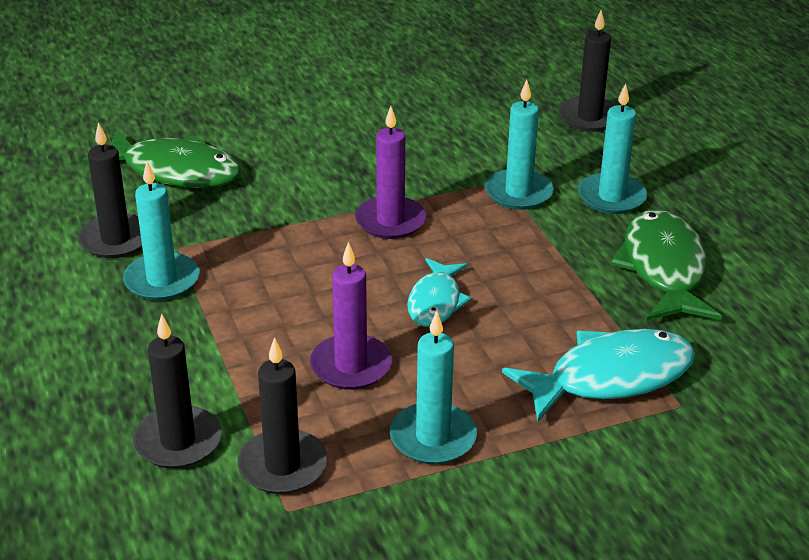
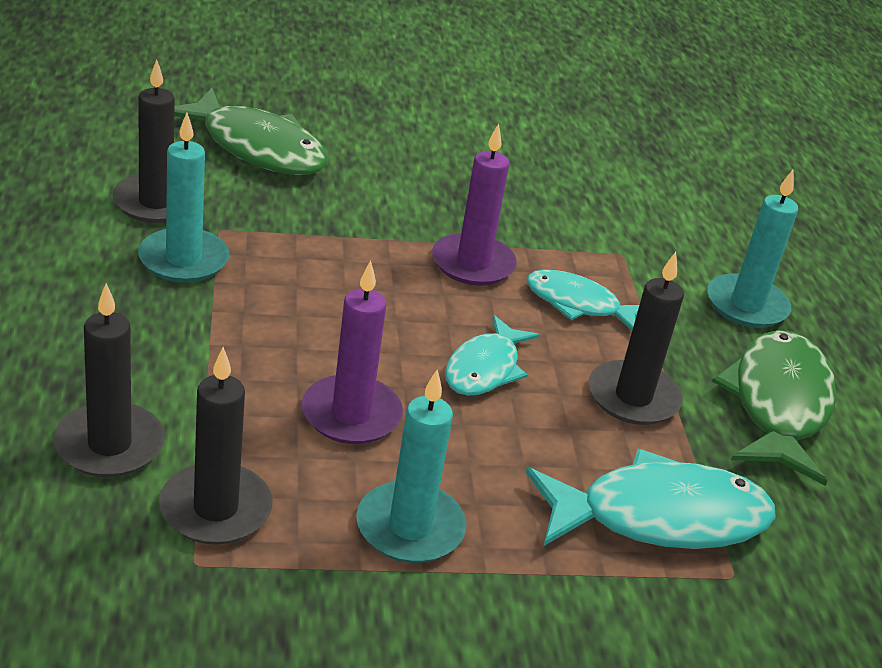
camera: 10 degrees right, 0 degrees up
turquoise candle [485,80,554,210] -> none
black candle [559,10,616,132] -> black candle moved to [588,252,684,425]
none -> turquoise fish [526,270,639,330]

